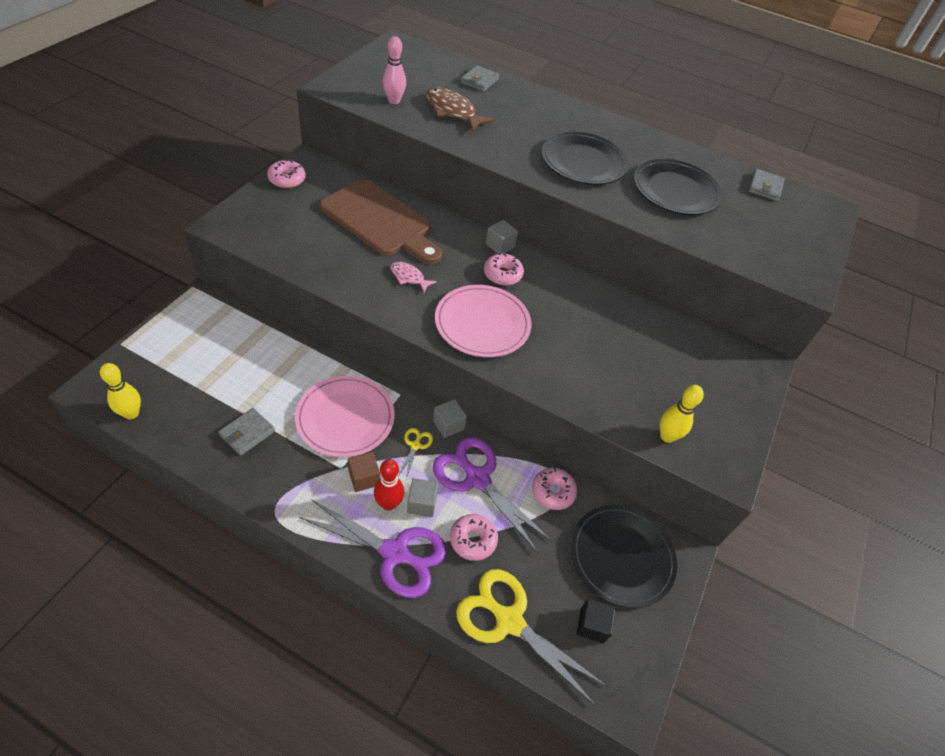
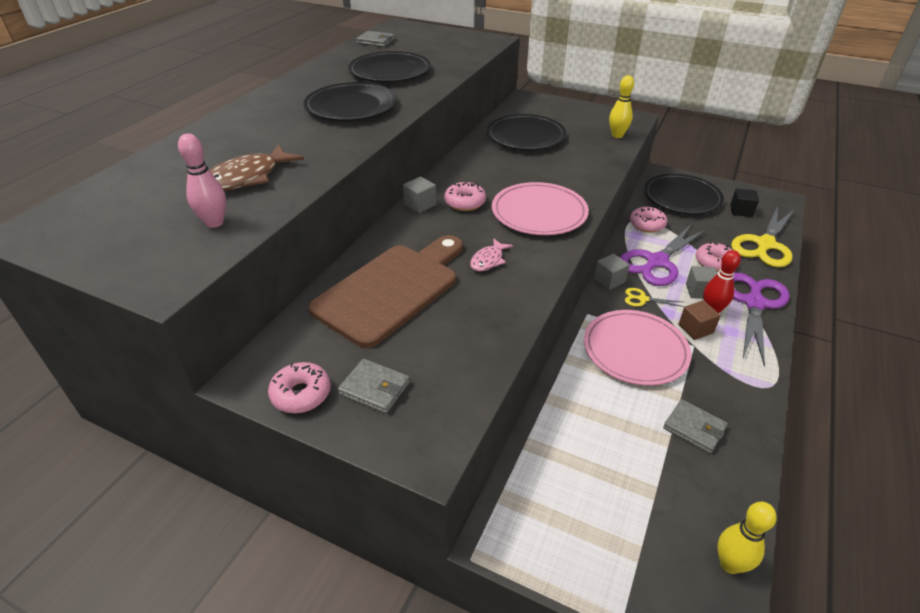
camera: 85 degrees left, 10 degrees down
grey wallet [461,65,499,92] -> grey wallet moved to [338,359,410,414]
none -> black plate [487,114,566,150]

